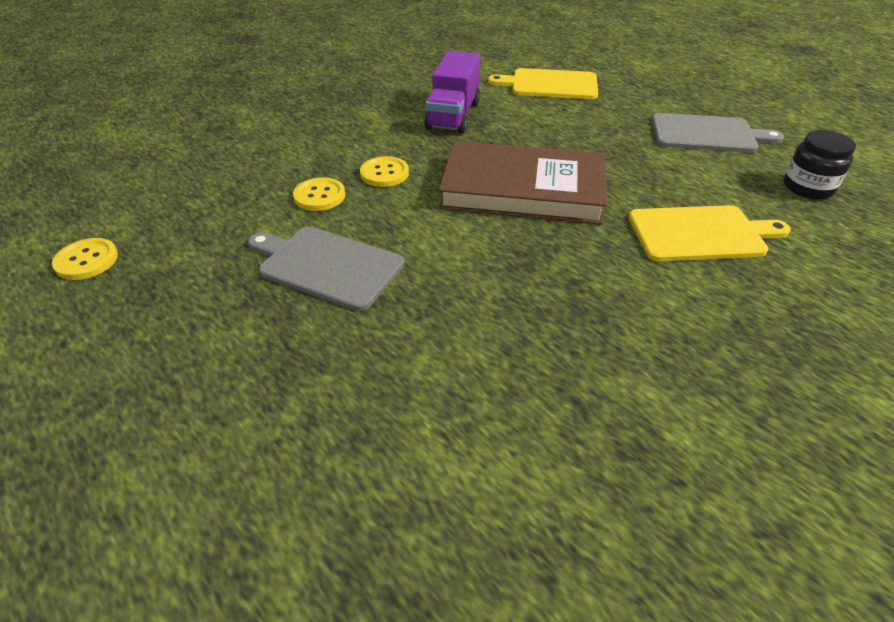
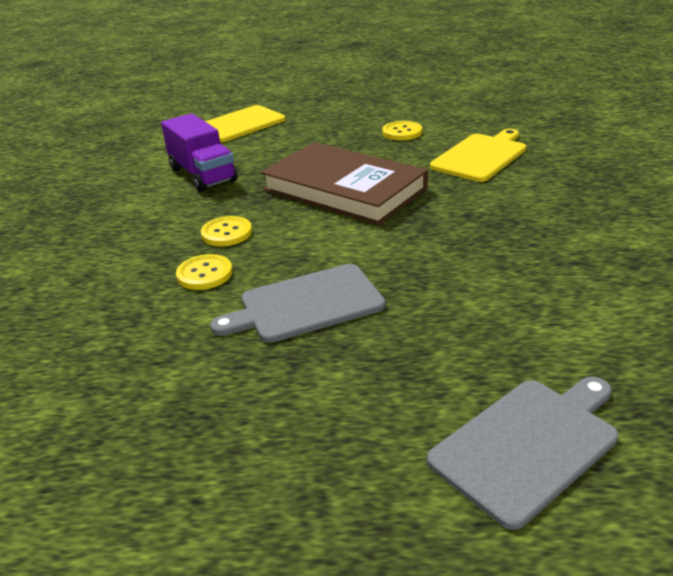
camera: 45 degrees left, 10 degrees down
yellow button [52,238,118,280] -> yellow button moved to [382,121,422,140]
brown book [439,141,607,225] -> brown book turned 75 degrees clockwise [261,142,428,225]
grey cutting board [652,113,784,153] -> grey cutting board moved to [427,377,618,530]
black jar [783,130,856,199] -> none

